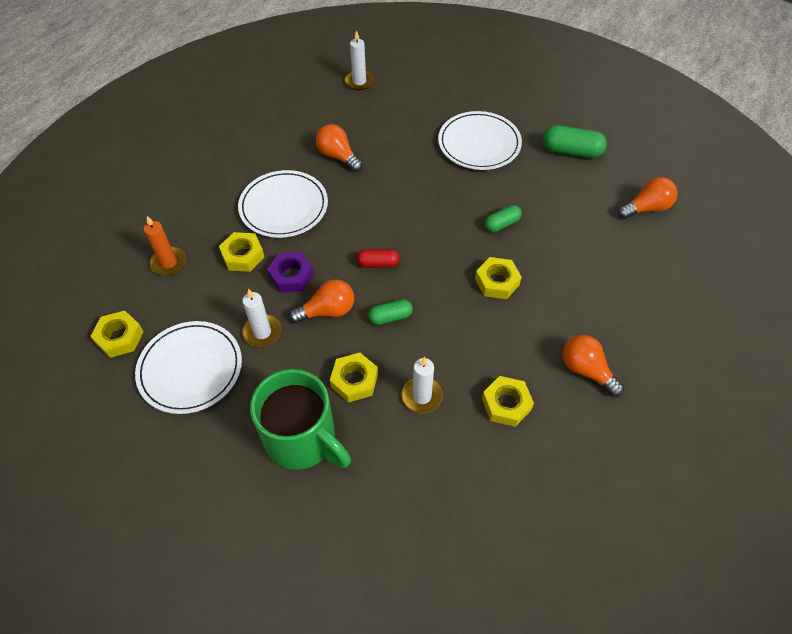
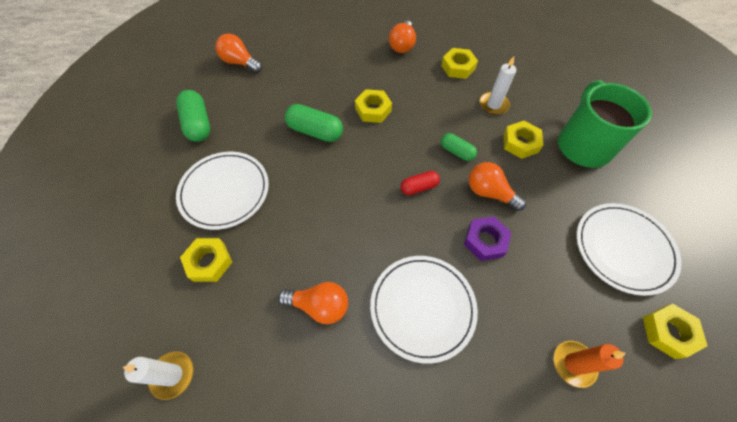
camera: 125 degrees left, 5 degrees up
yellow nut [219,232,265,272] -> yellow nut moved to [180,238,232,282]
white candle [242,289,281,347] -> none
orange light bulb [316,124,362,172] -> orange light bulb turned 90 degrees counterclockwise [278,282,348,324]
red capsule [356,249,400,268] -> red capsule turned 75 degrees counterclockwise [401,171,440,195]
green capsule [485,205,522,232] -> green capsule [285,104,343,142], size x1.63

